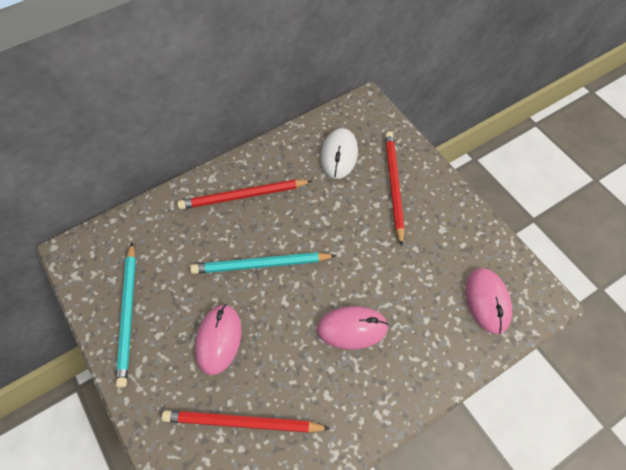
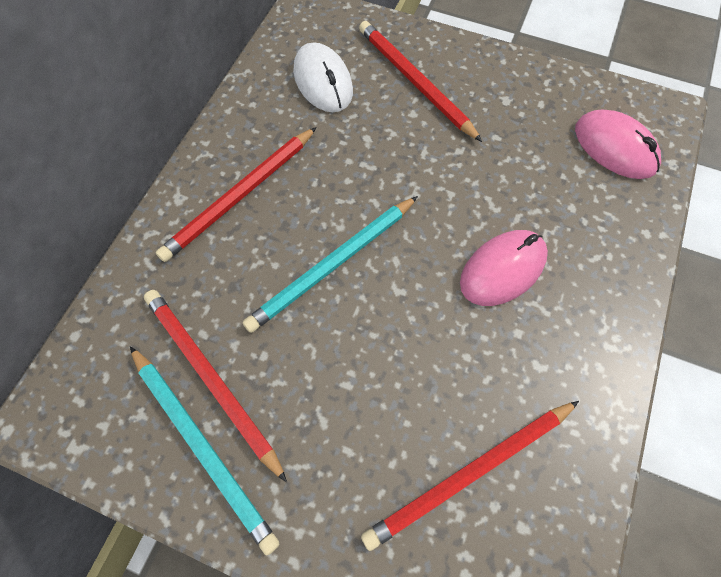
camera: 35 degrees left, 5 degrees up
pink mouse [195,304,241,375] -> none
none -> red pencil [144,290,287,483]

